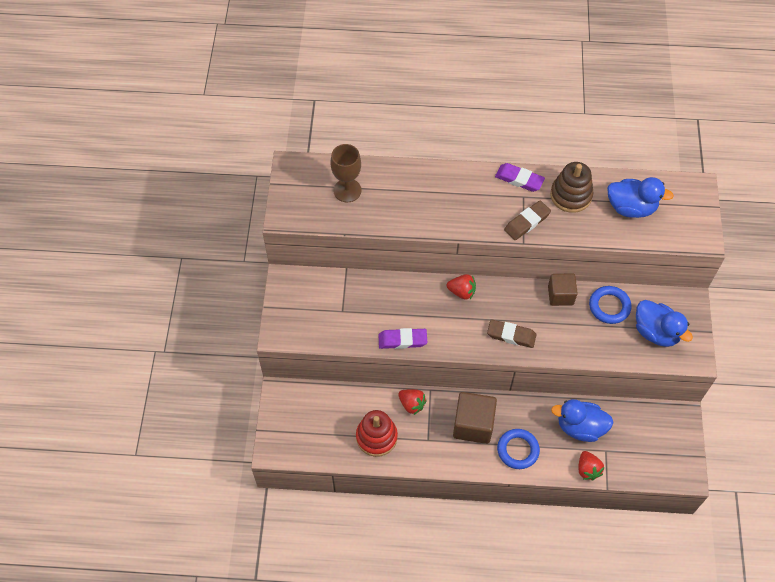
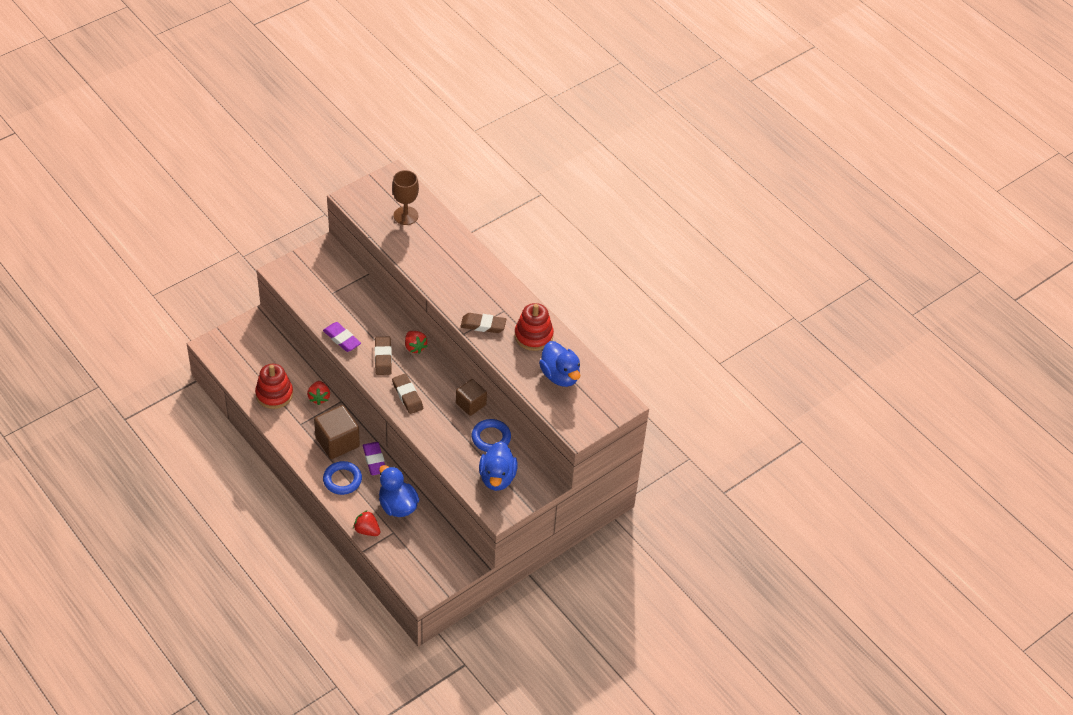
camera: 45 degrees right, 10 degrees down
purple eraser [495,163,545,192] -> purple eraser moved to [363,442,385,475]
brown stacking toy [550,162,594,213] -> red stacking toy [515,303,554,351]
red strawberry [578,451,604,480] -> red strawberry turned 90 degrees clockwise [353,510,380,536]
none -> brown eraser [375,337,392,375]

